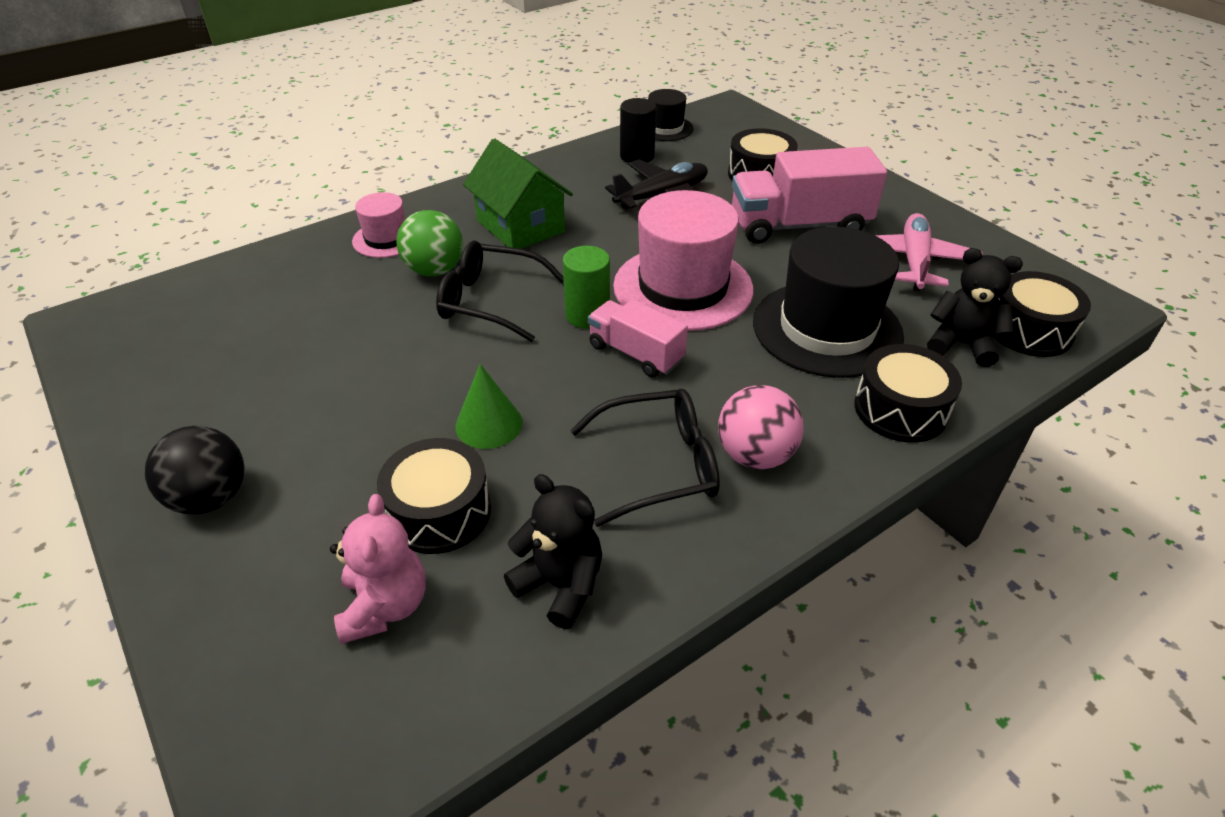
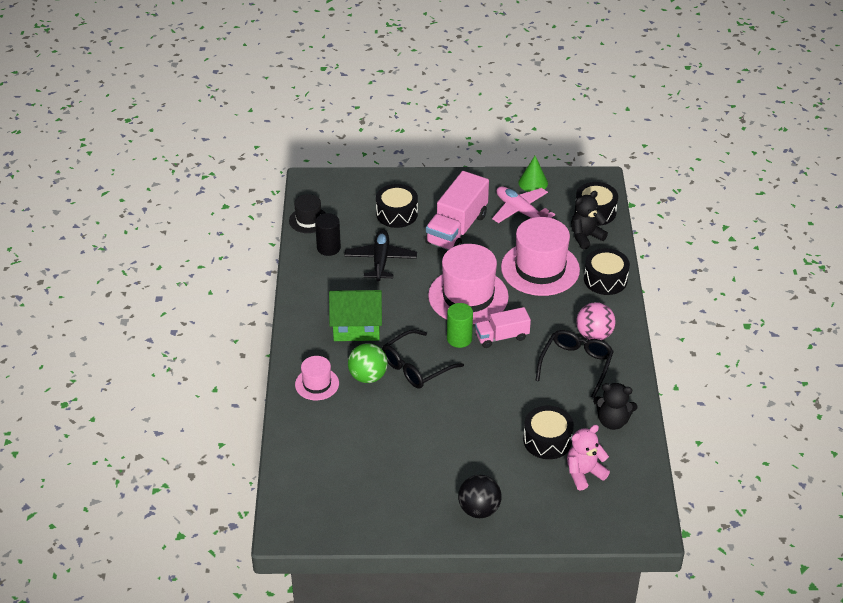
camera: 55 degrees left, 0 degrees up
pink teddy bear [330,494,426,644] -> pink teddy bear turned 60 degrees counterclockwise [567,425,610,491]
green cone [455,364,523,449] -> green cone moved to [518,156,548,192]
black teddy bear [504,474,602,629] -> black teddy bear turned 150 degrees counterclockwise [593,383,638,430]
black hat [753,227,904,378] -> pink hat [501,217,580,296]

